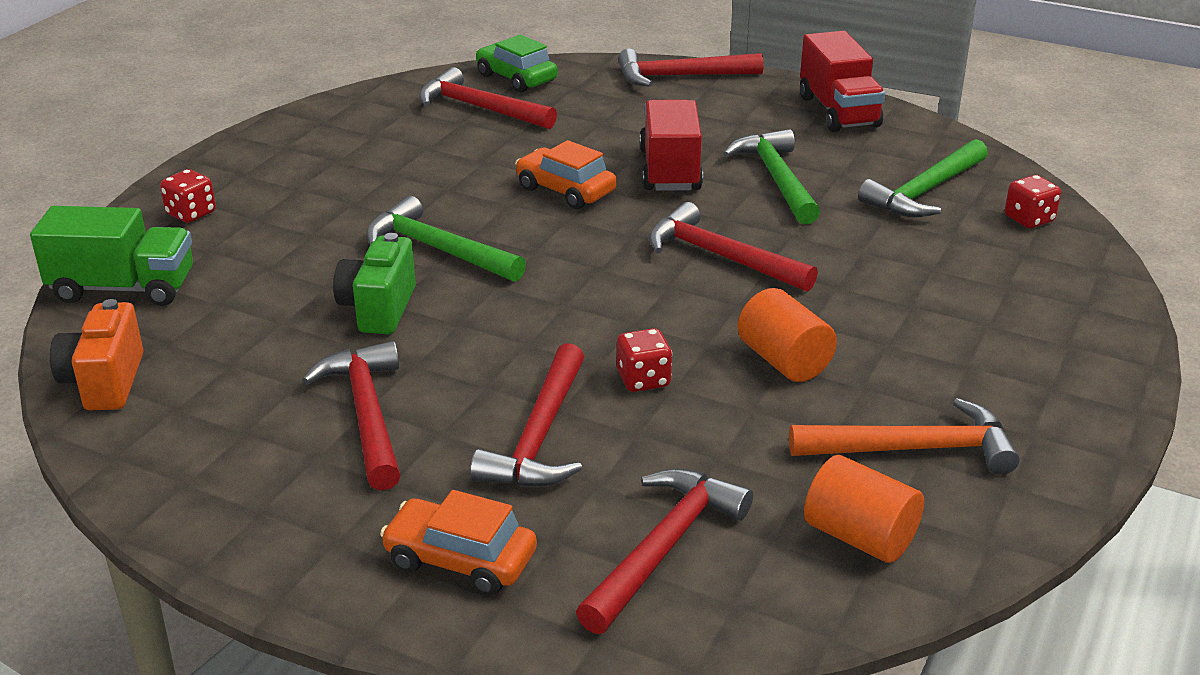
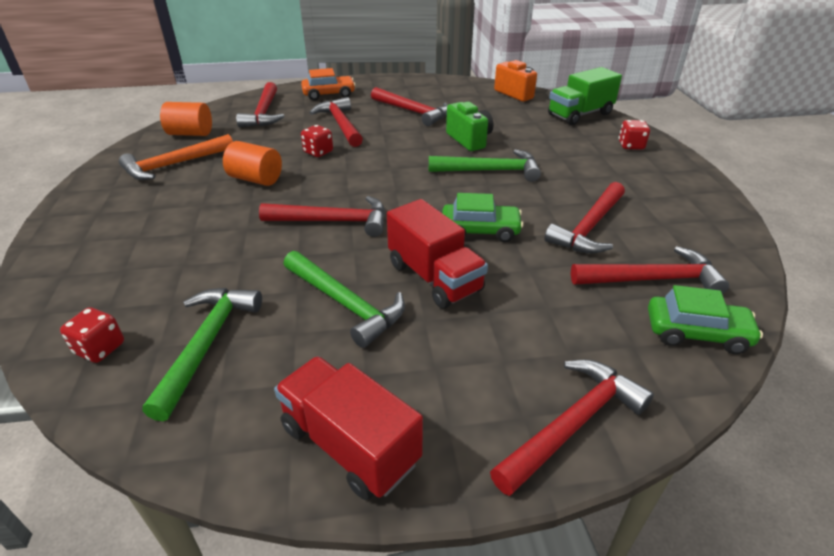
camera: 145 degrees right, 5 degrees up
orange car [515,140,617,209] -> green car [442,193,524,242]
none -> red hammer [544,182,625,254]

